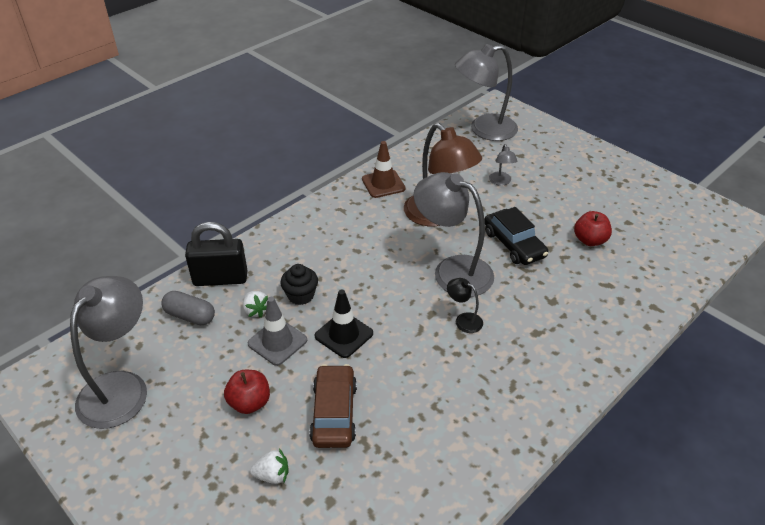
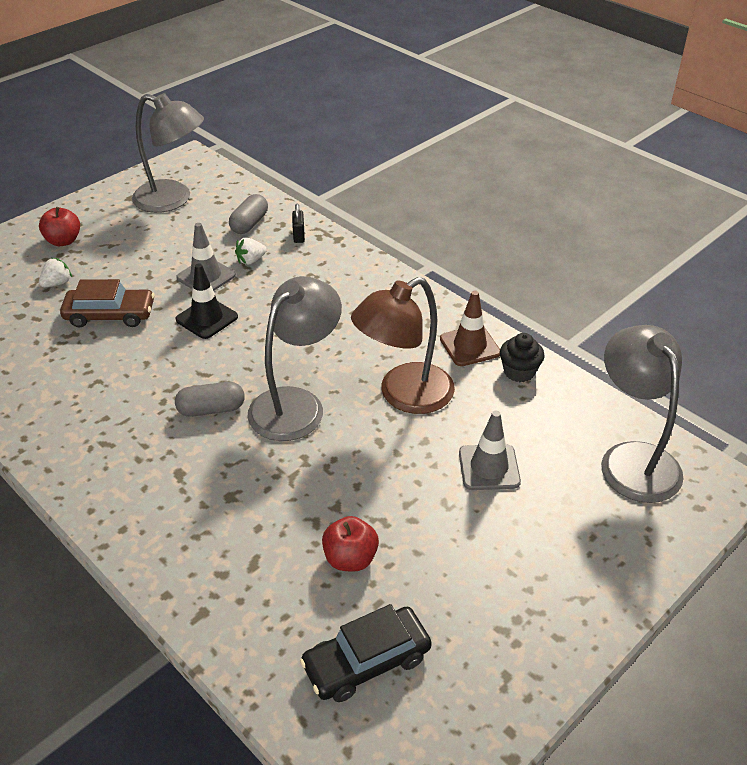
camera: 90 degrees right, 0 degrees up
black padlock [185,222,247,286] -> black padlock [292,203,305,243], size x0.48
red apple [224,370,270,414] -> red apple moved to [39,207,80,246]
white strawberry [250,449,289,484] -> white strawberry turned 135 degrees counterclockwise [39,258,72,287]
black cupcake [280,264,318,305] -> black cupcake moved to [500,333,545,382]
black lamp [447,278,483,333] -> grey capsule [175,382,245,417]
black car [485,207,549,265] -> black car moved to [300,604,432,702]
grey lamp [489,144,517,186] -> grey traffic cone [459,411,521,490]

